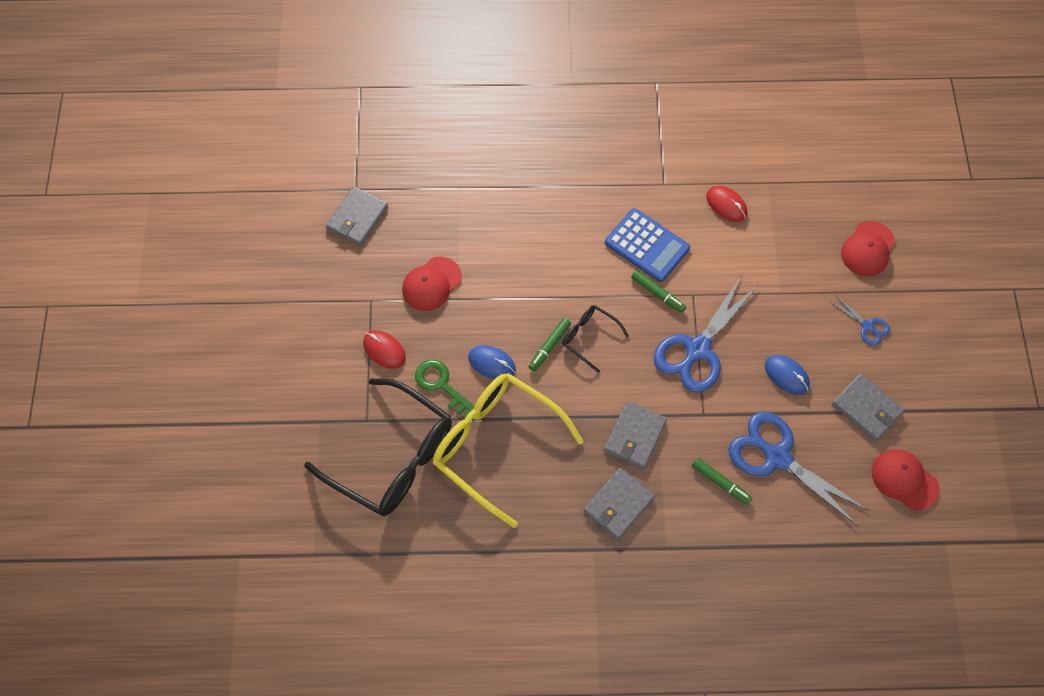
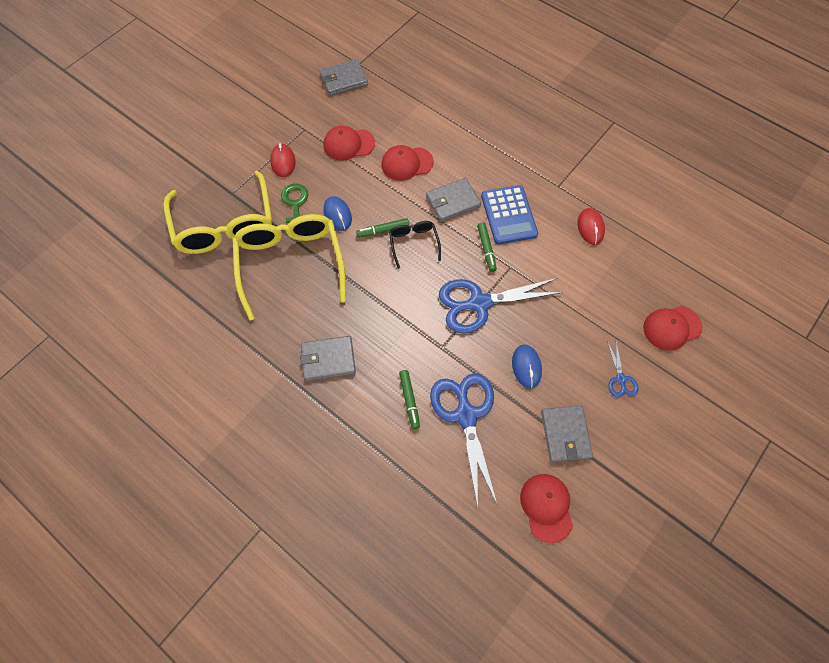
camera: 40 degrees right, 0 degrees up
black glasses [304,378,452,516] -> yellow glasses [163,171,272,254]
grey wallet [604,401,667,469] -> grey wallet moved to [426,178,481,222]
none -> red cap [381,145,434,181]

